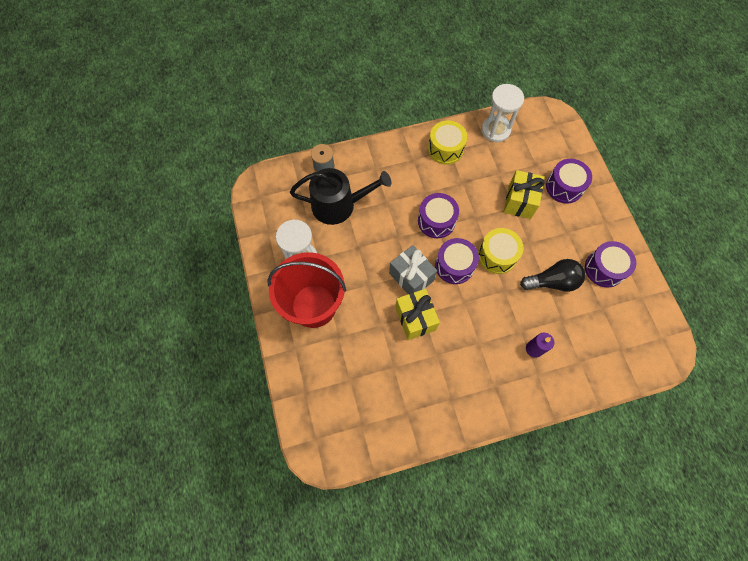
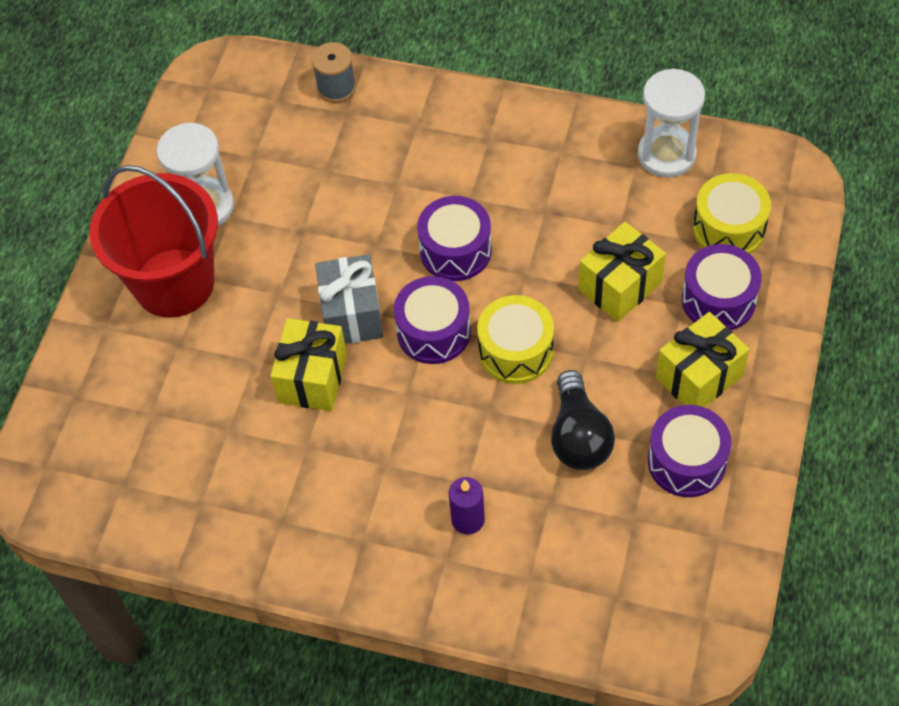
camera: 35 degrees right, 10 degrees down
black watering can [290,168,391,225] -> none
yellow drum [428,120,467,165] -> yellow drum moved to [693,173,771,254]
black light bulb [520,259,585,292] -> black light bulb turned 60 degrees clockwise [551,370,615,470]
none -> yellow gift [656,312,749,407]

